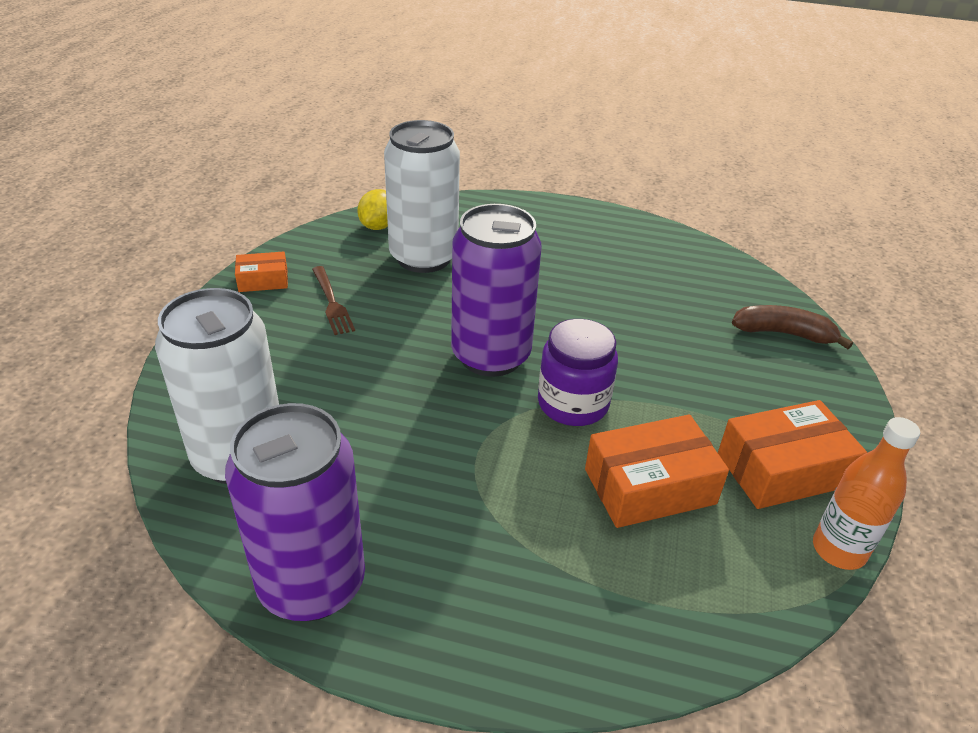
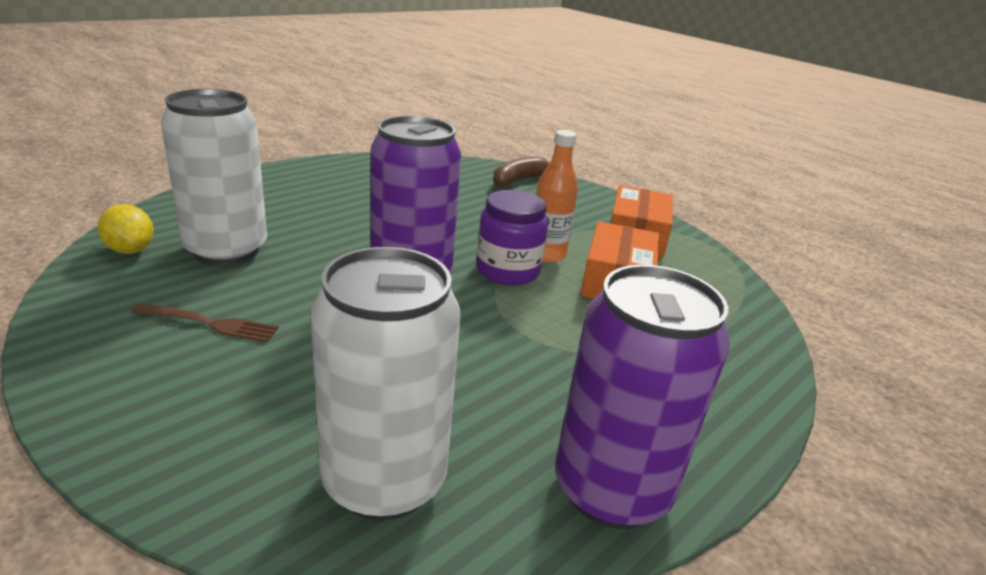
camera: 60 degrees left, 10 degrees down
orange box [235,252,288,292] -> none
orange bottle [813,417,920,570] -> orange bottle moved to [536,130,578,263]

